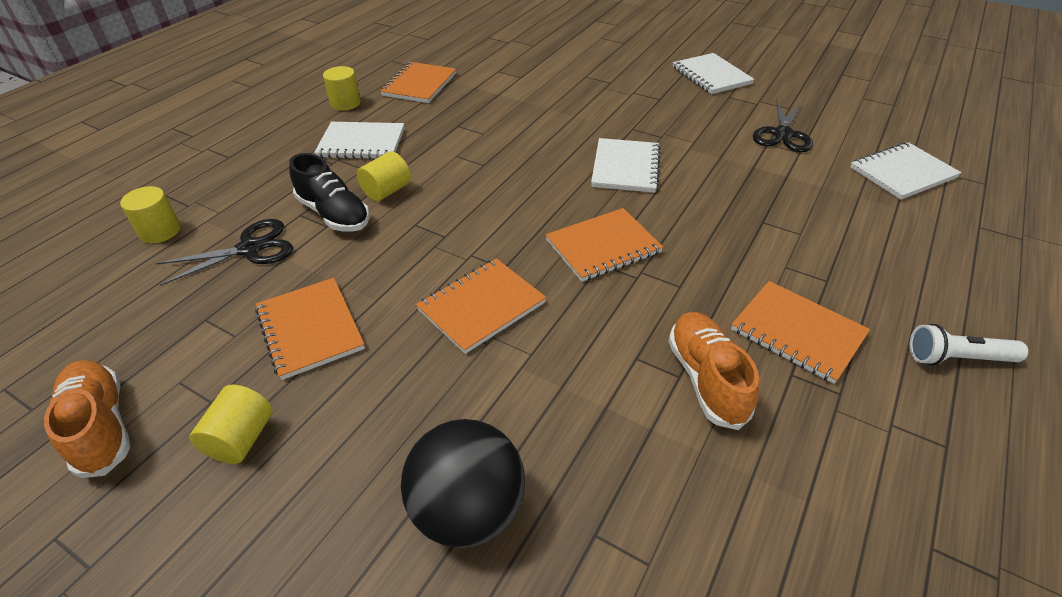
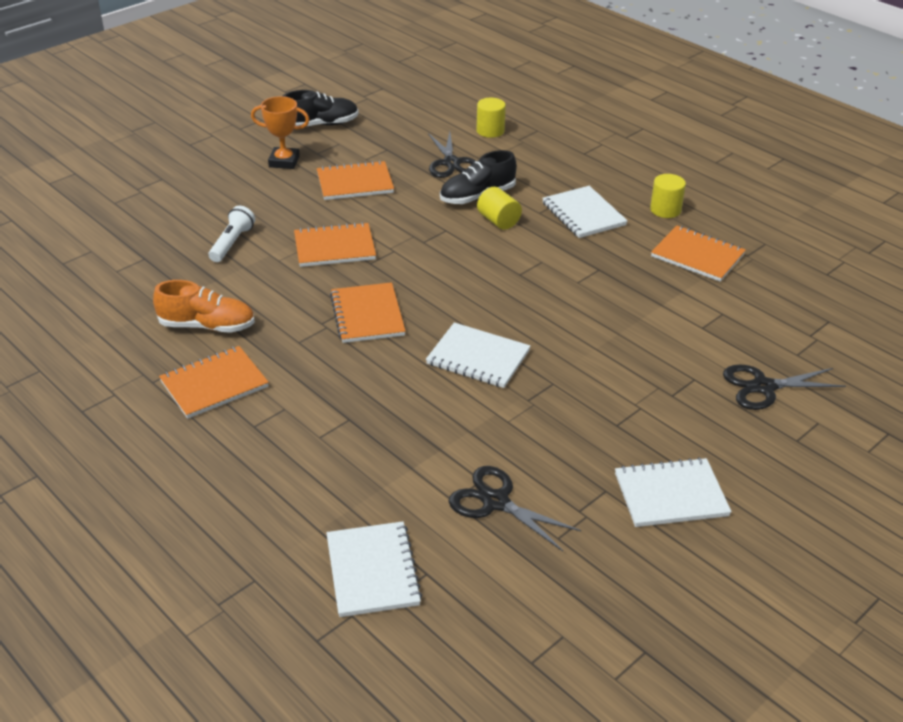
camera: 105 degrees right, 5 degrees down
orange shoe [44,360,130,478] -> black shoe [283,90,359,127]
yellow cylinder [189,385,273,464] -> orange trophy [251,96,309,169]
white notebook [314,122,404,159] -> white notebook turned 45 degrees counterclockwise [542,186,628,238]
black ball [401,419,525,548] -> none
orange notebook [416,258,546,354] -> orange notebook turned 75 degrees counterclockwise [294,222,376,267]
white flashlight [910,324,1028,366] -> white flashlight moved to [209,205,255,262]
none -> black scissors [723,364,846,410]

